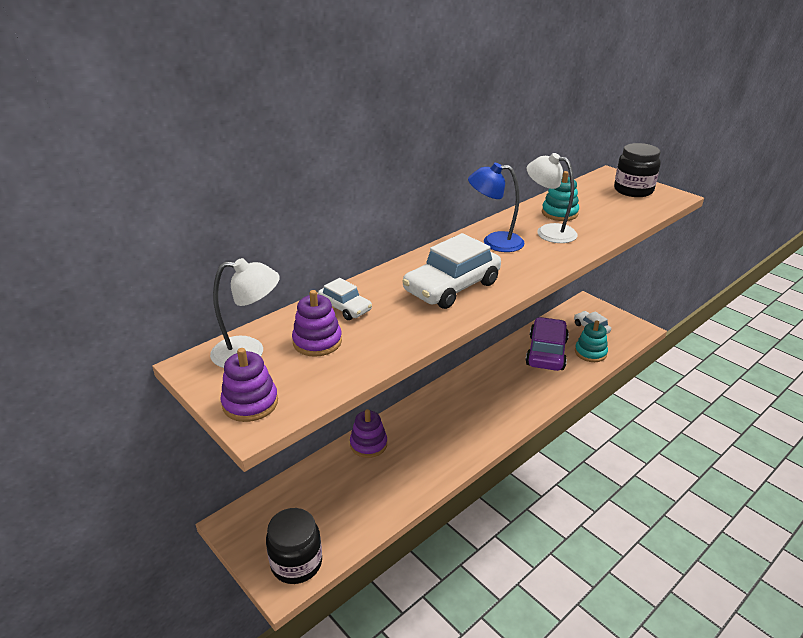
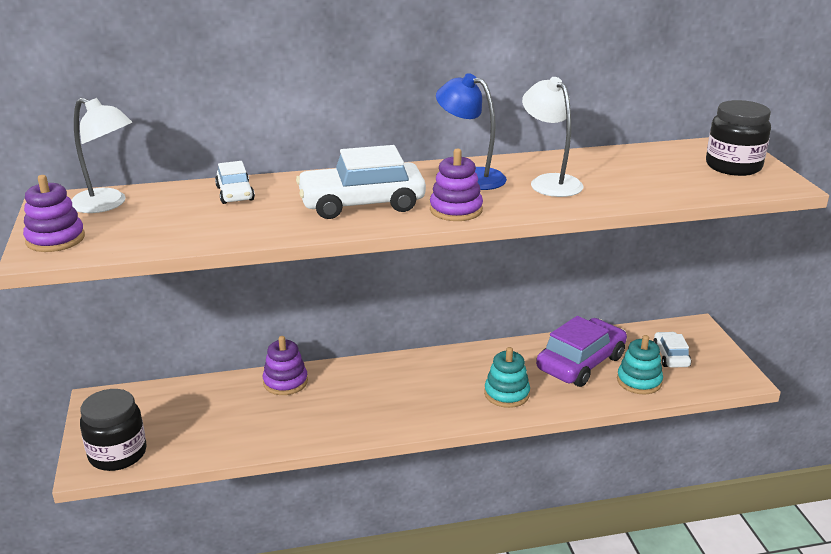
camera: 30 degrees right, 5 degrees down
purple stacking toy [292,290,342,357] -> purple stacking toy moved to [430,149,483,221]
turquoise stacking toy [542,171,579,221] -> turquoise stacking toy moved to [484,347,530,408]

